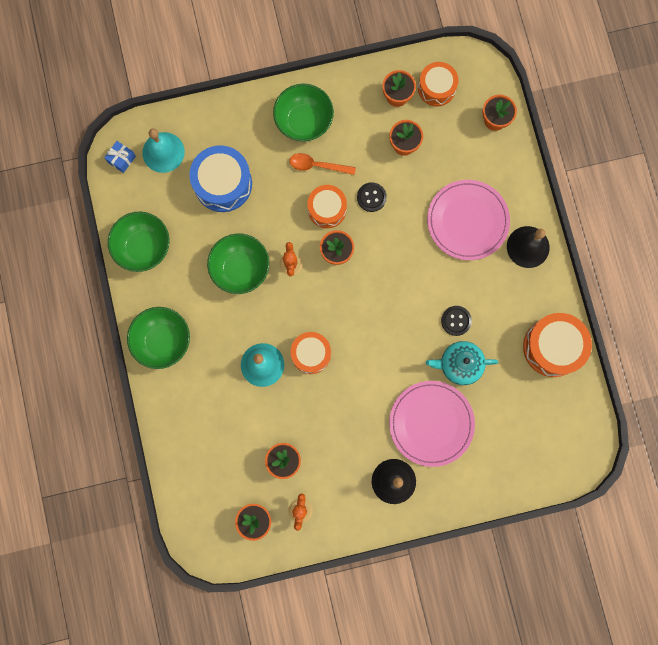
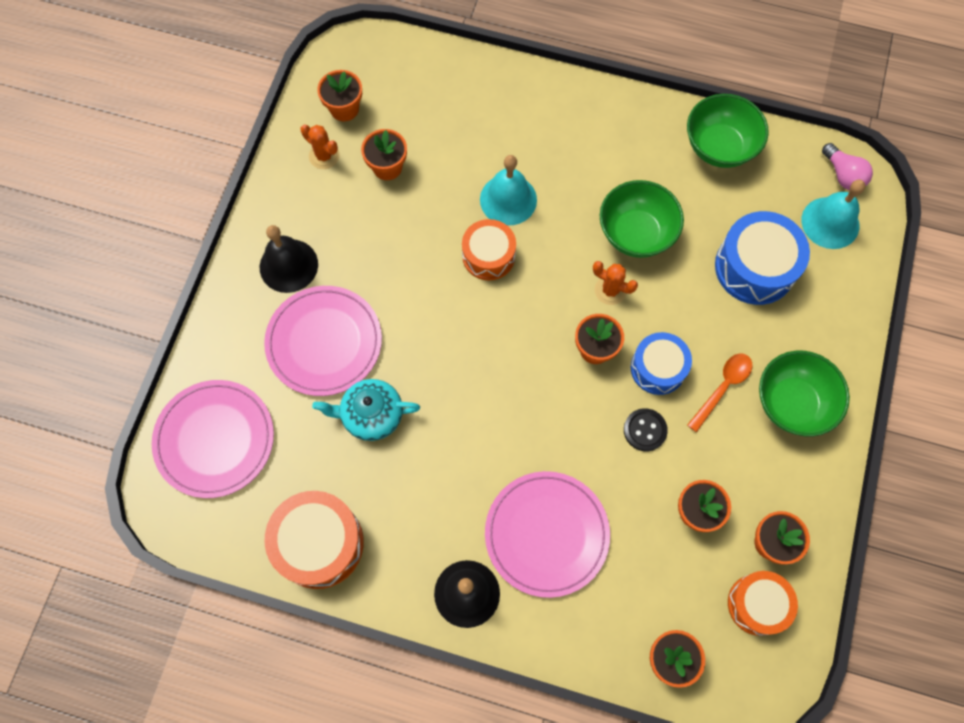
camera: 120 degrees right, 10 degrees down
blue gift [104,141,136,173] -> pink light bulb [822,143,873,190]
green bowl [127,307,190,369] -> none
orange drum [307,185,347,228] -> blue drum [631,332,692,395]
turquoise teapot [426,341,498,385] -> turquoise teapot turned 120 degrees counterclockwise [312,379,420,441]
black button [441,306,472,336] -> none
none -> pink plate [152,380,274,498]

